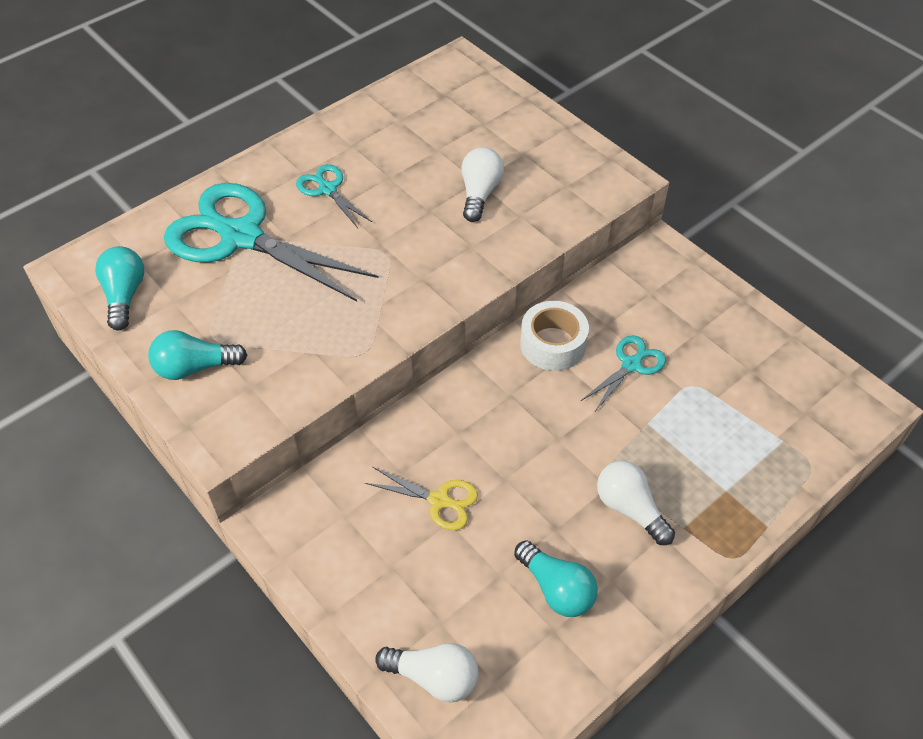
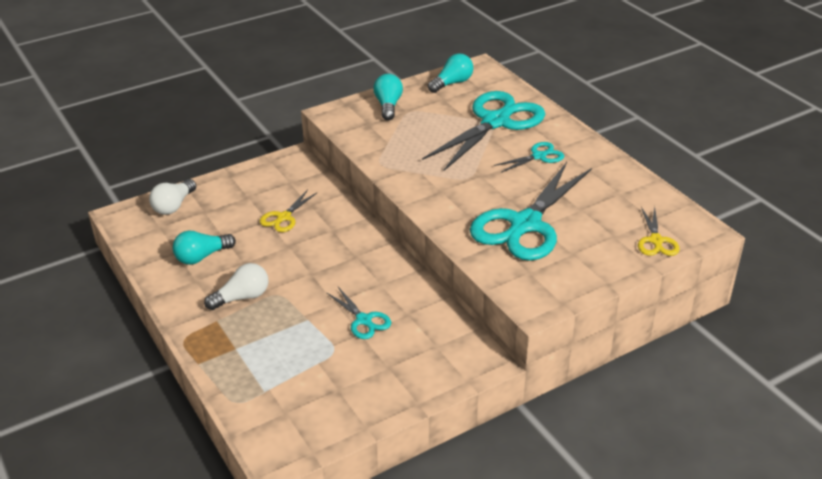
camera: 100 degrees right, 15 degrees down
turquoise light bulb [95,246,144,330] -> turquoise light bulb turned 45 degrees counterclockwise [428,53,473,93]
white light bulb [461,147,504,222] -> turquoise scissors [470,162,592,261]
white tape [520,301,589,371] -> none
none -> yellow scissors [638,206,680,256]

